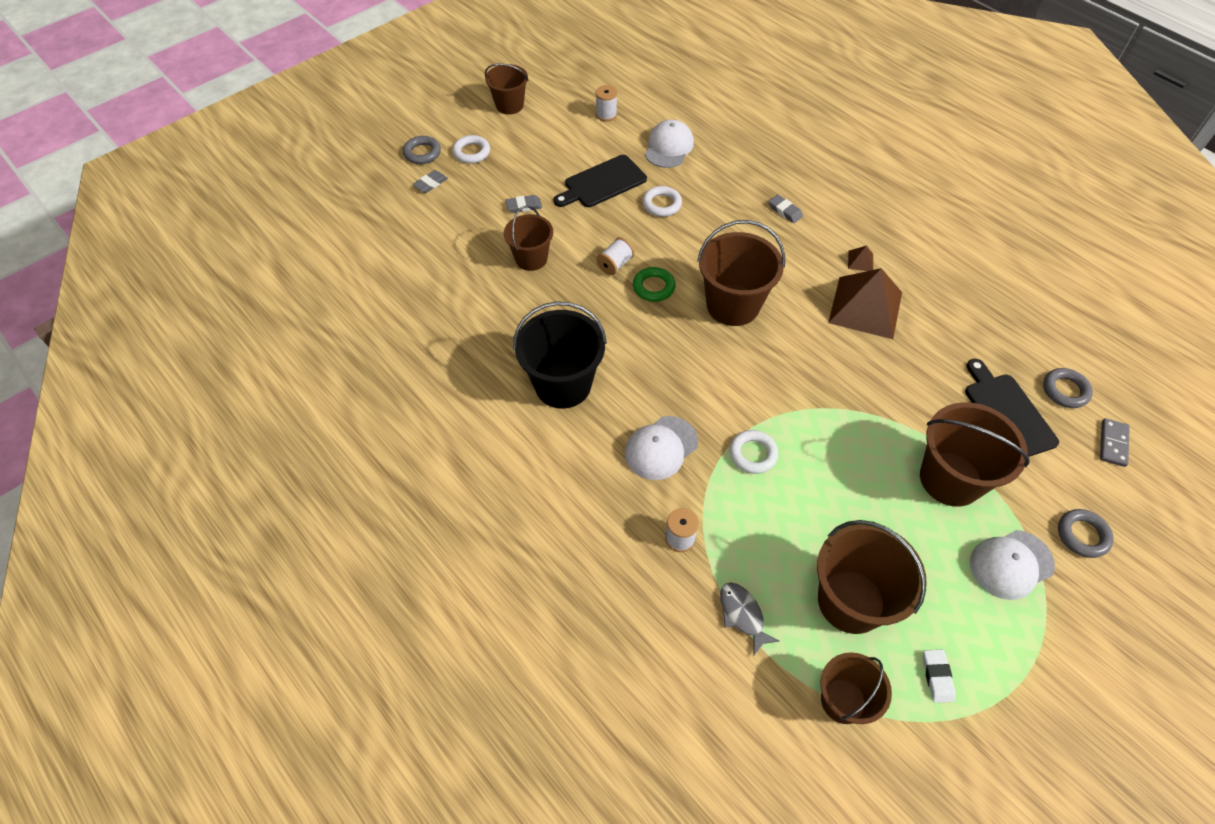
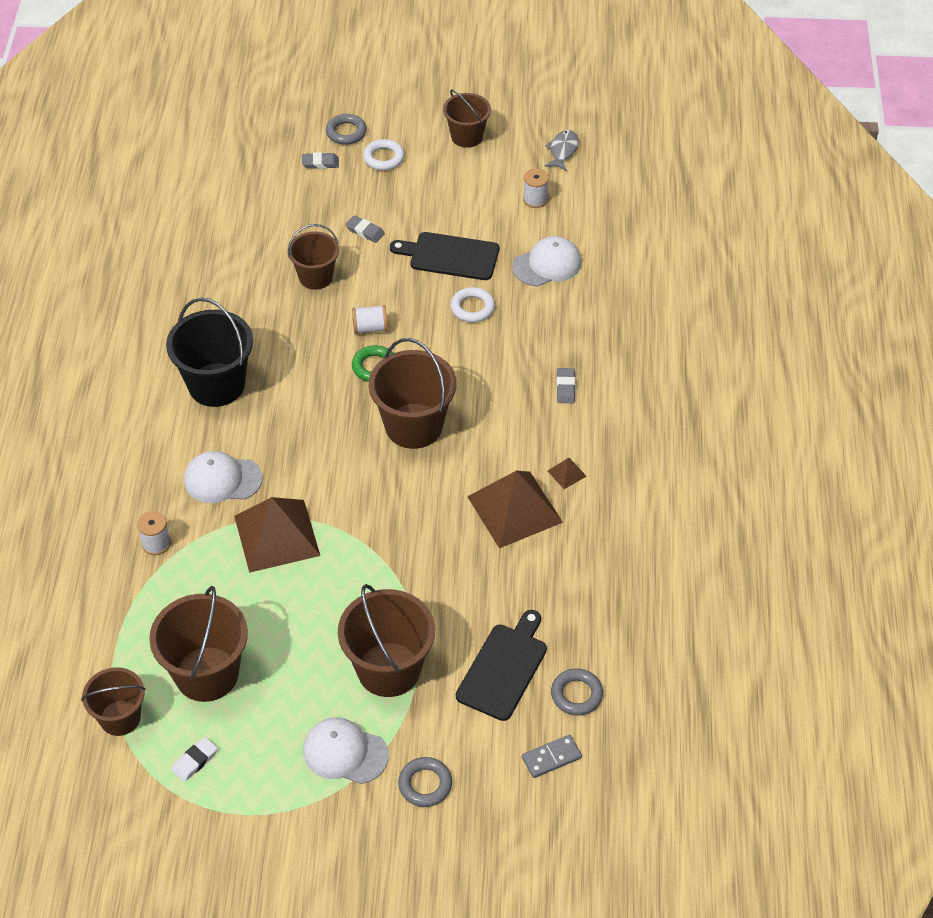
camera: 45 degrees right, 5 degrees down
grey fish [720,583,780,655] -> grey fish moved to [545,130,579,171]
white ring [729,430,779,474] -> brown pyramid [234,497,320,573]

